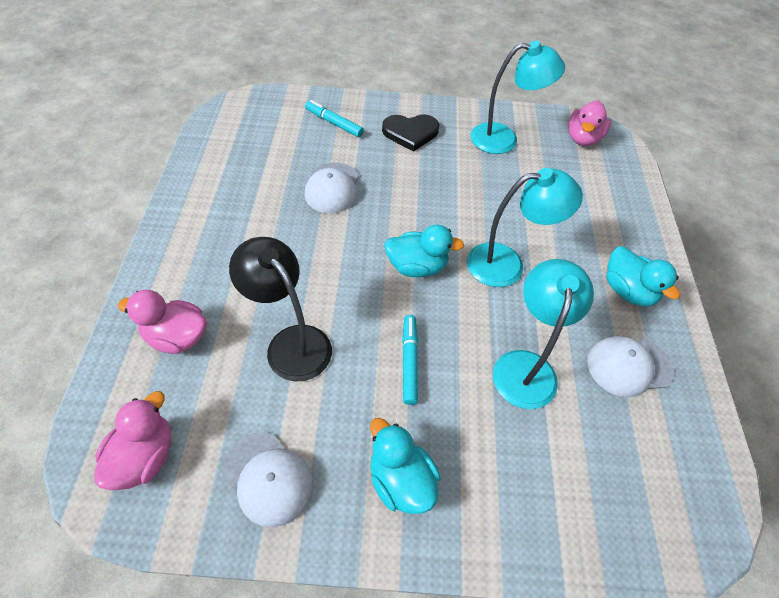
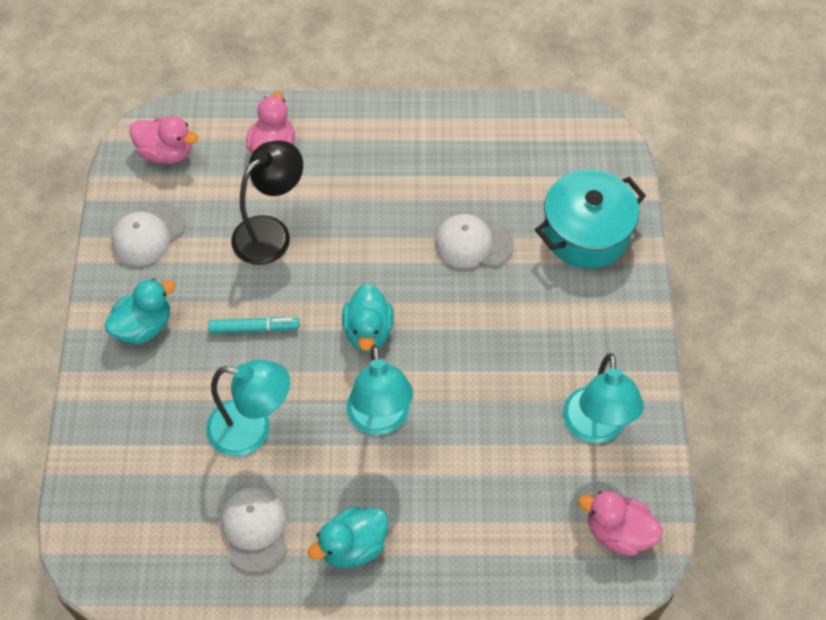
camera: 90 degrees right, 5 degrees up
turquoise marker [305,100,364,137] -> turquoise pot [535,169,646,269]
black heart [382,114,439,152] -> none

